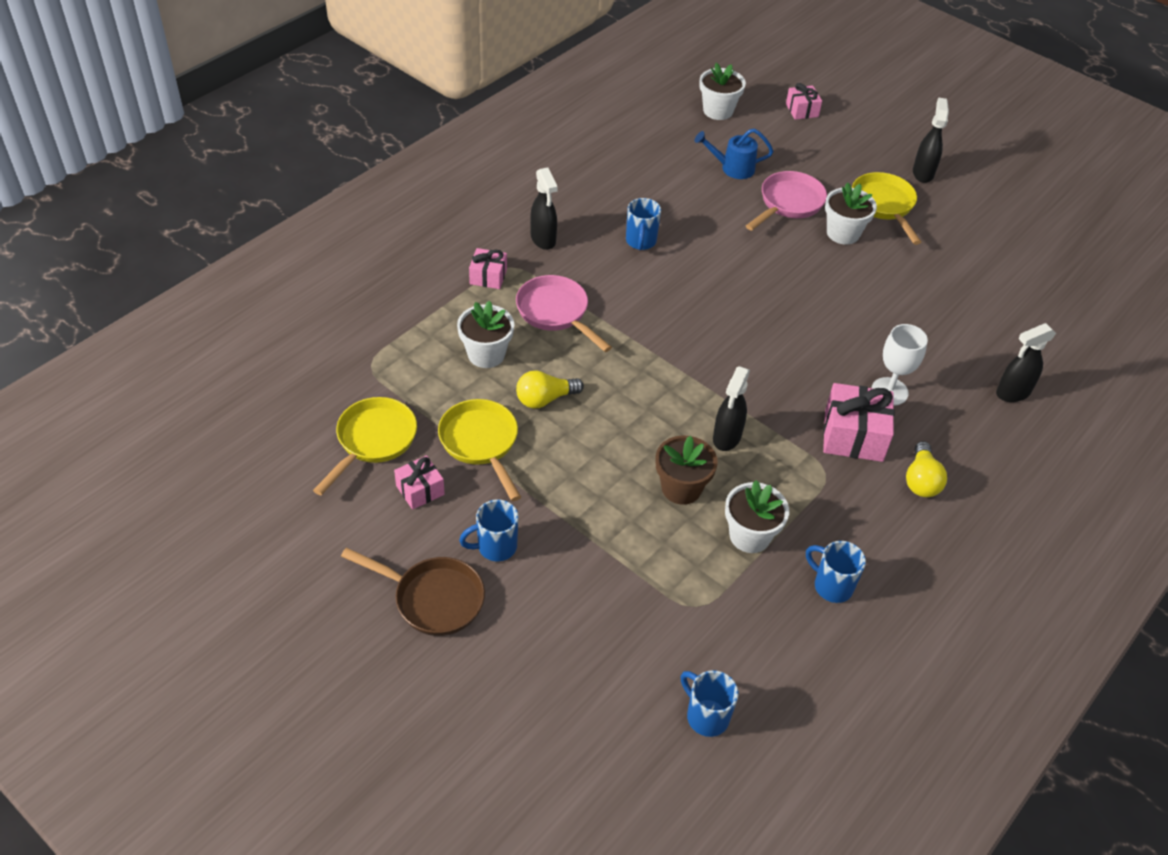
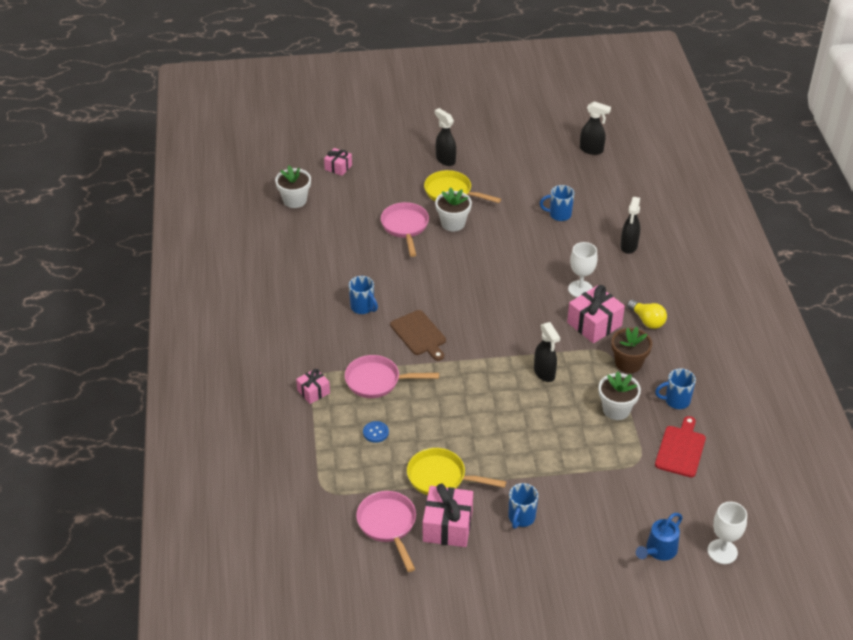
camera: 45 degrees left, 5 degrees down
yellow pan [313,397,417,495] -> pink pan [356,491,416,572]
brown pan [341,548,485,636] -> none
pink gift [394,455,445,510] -> pink gift [423,484,473,547], size x1.72
white flower pot [457,301,514,368] -> blue button [363,421,389,443]
yellow light bulb [516,370,584,408] -> none
black spray bottle [530,167,558,250] -> black spray bottle moved to [580,101,611,155]
brown flower pot [656,436,718,505] -> brown flower pot moved to [612,327,652,373]
blue mug [681,670,739,737] -> blue mug moved to [540,185,574,221]
blue watering can [694,128,773,179] -> blue watering can moved to [636,513,683,561]
none -> brown cutting board [390,310,446,361]
none -> red cutting board [655,416,706,477]
none -> white goblet [708,502,747,564]

